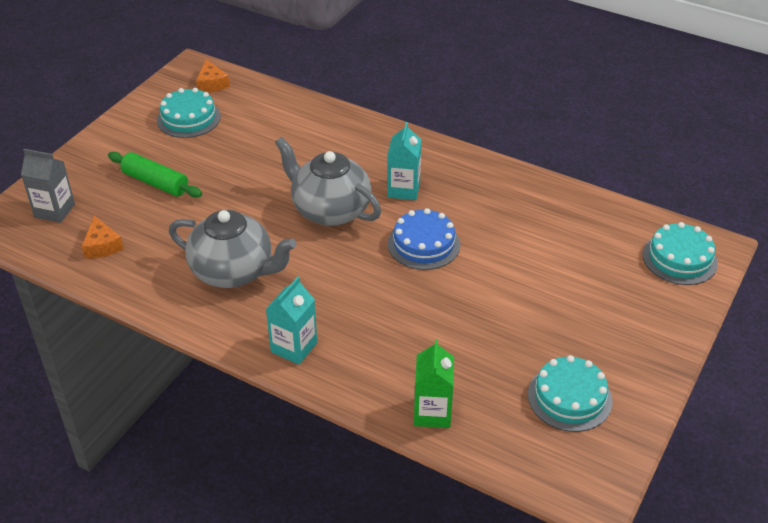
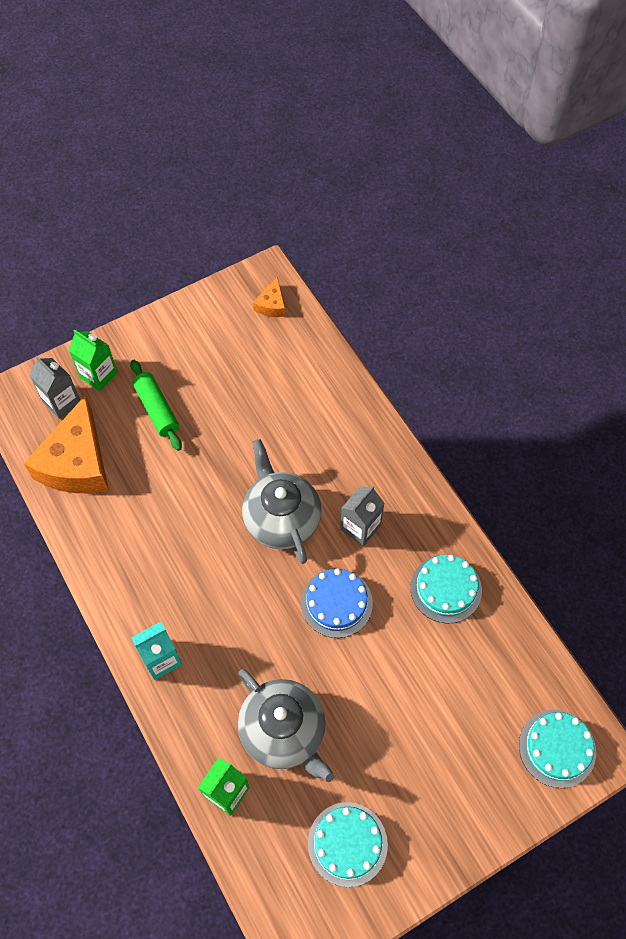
camera: 30 degrees right, 20 degrees up
orange cheese [82,215,124,258] -> orange cheese [24,395,109,493], size x2.20
turquoise cake [157,88,221,138] -> turquoise cake moved to [410,555,482,623]
grey teapot [169,210,296,288] -> grey teapot moved to [238,669,334,782]
turquoise carton [387,122,421,200] -> grey carton [340,486,385,546]
none -> green carton [68,330,118,391]

